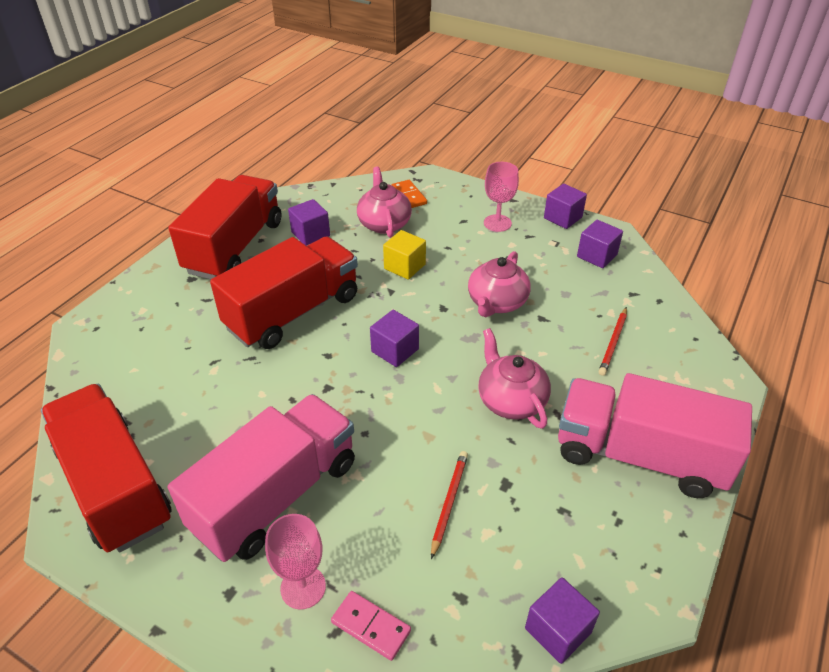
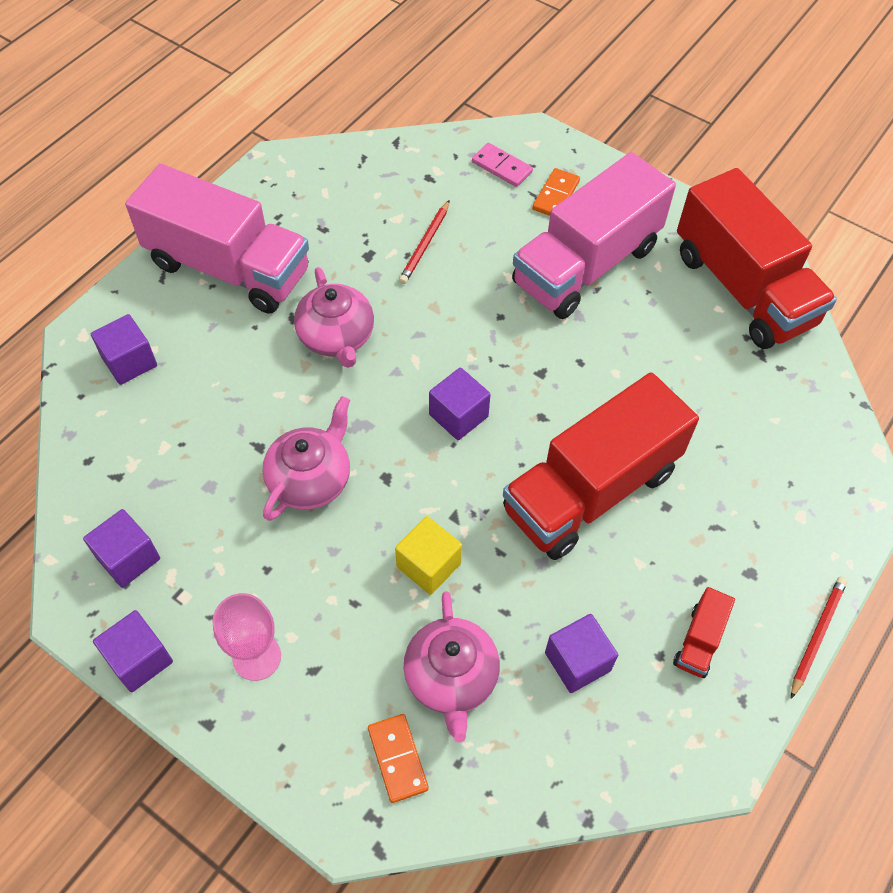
camera: 175 degrees left, 15 degrees up
red truck [169,175,282,279] -> red truck [673,587,735,678], size x0.40
pink goblet [265,514,326,610] -> orange domino [532,168,580,216]
purple cube [525,577,600,664] -> purple cube moved to [91,314,157,385]
red pencil [599,307,627,376] -> red pencil moved to [791,577,847,699]

